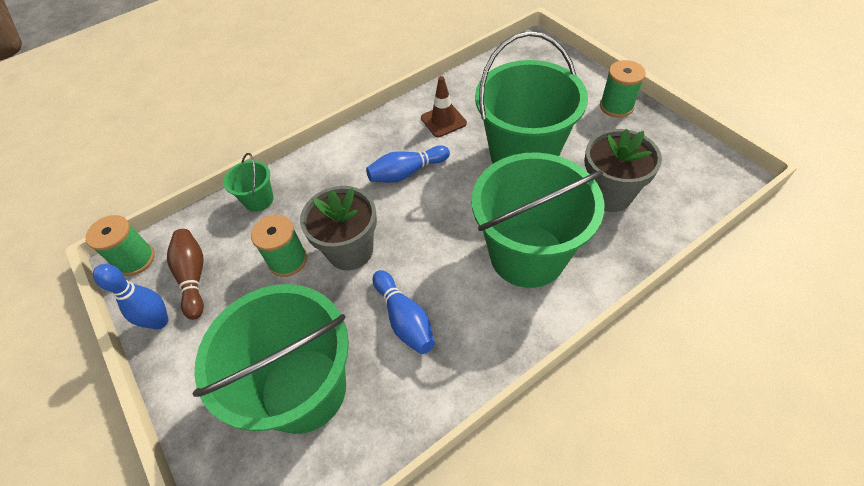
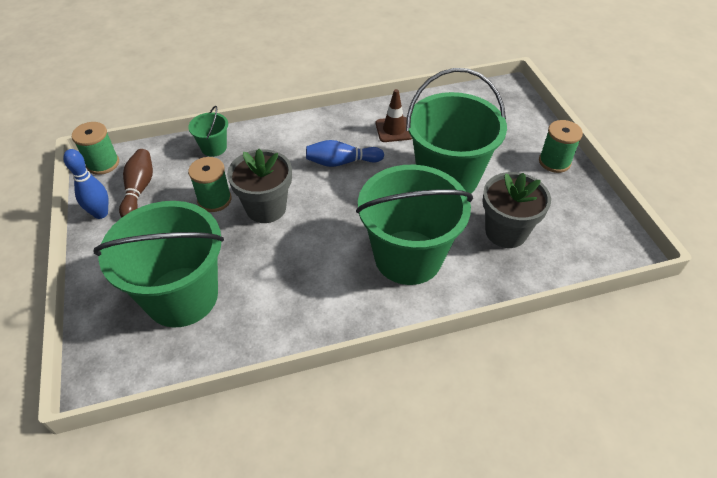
camera: 15 degrees right, 5 degrees down
blue bowling pin [373,270,435,354] -> none

